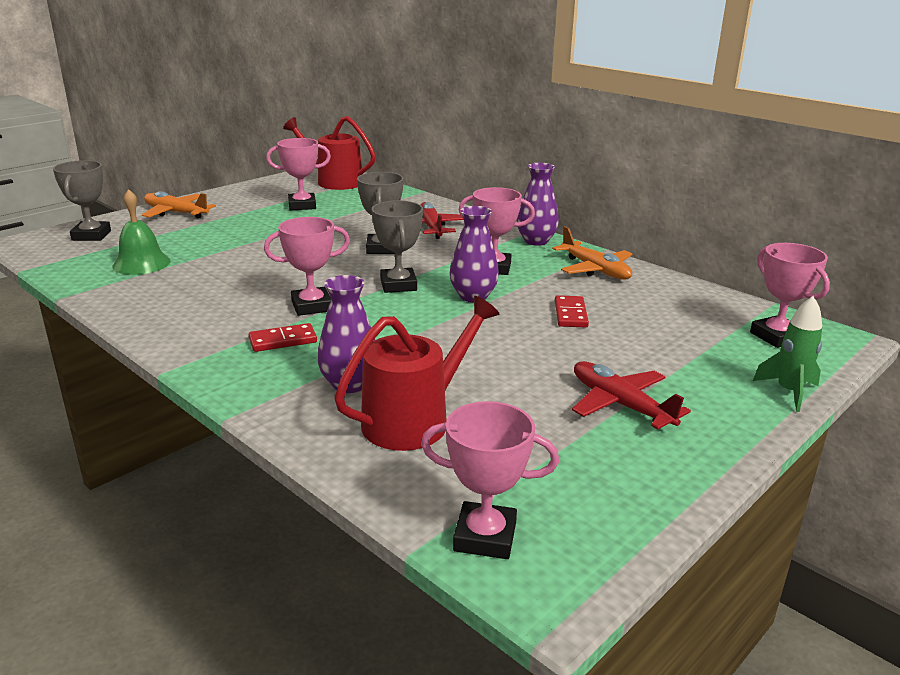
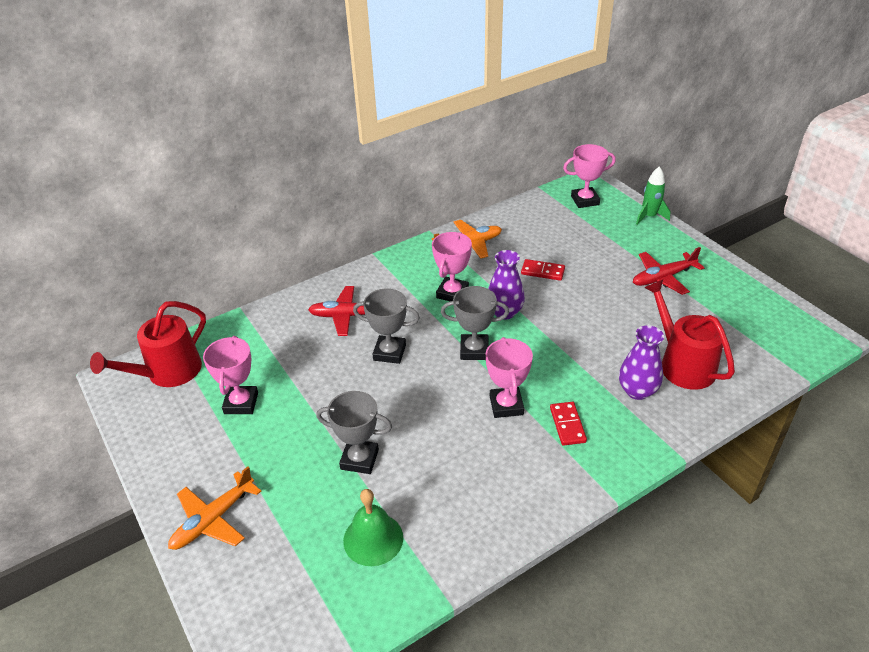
camera: 75 degrees left, 15 degrees up
grey trophy [53,160,111,241] -> grey trophy moved to [316,391,392,474]
pink trophy [421,401,559,559] -> none
purple vase [517,163,559,246] -> none

